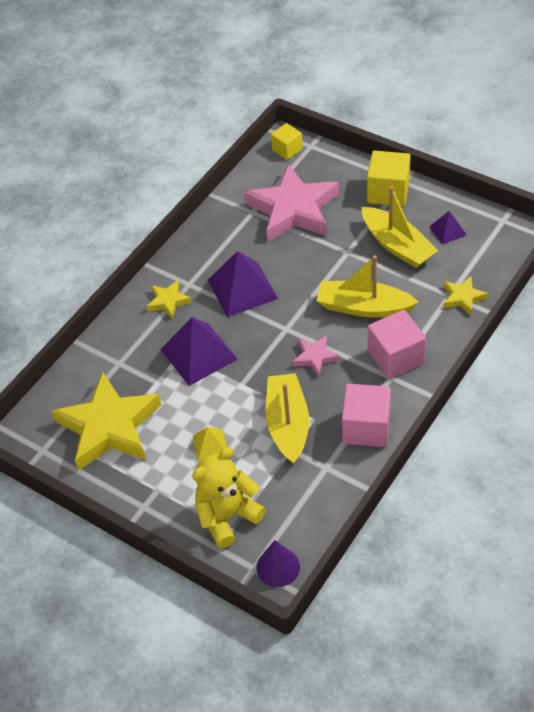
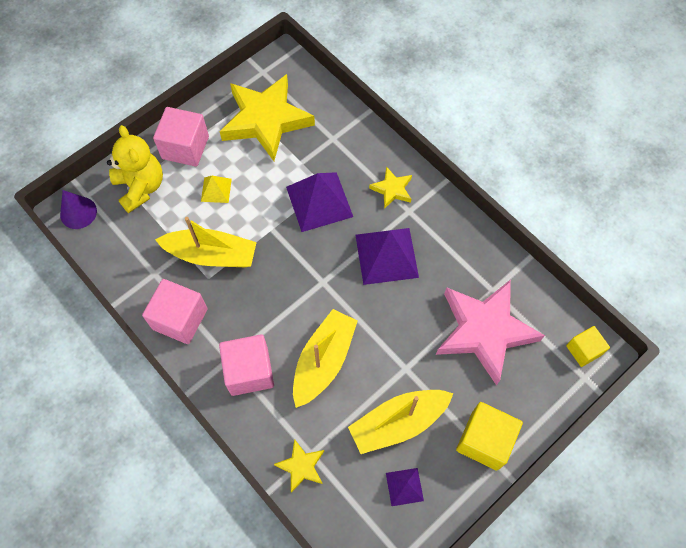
camera: 100 degrees right, 15 degrees up
pink star [292,335,340,377] -> none
none -> pink cube [153,107,209,167]

